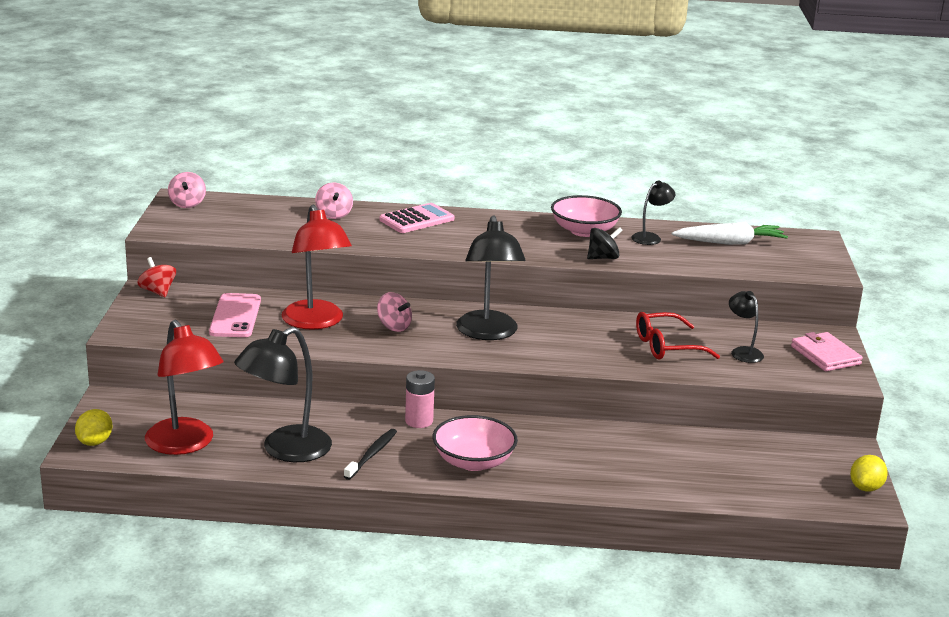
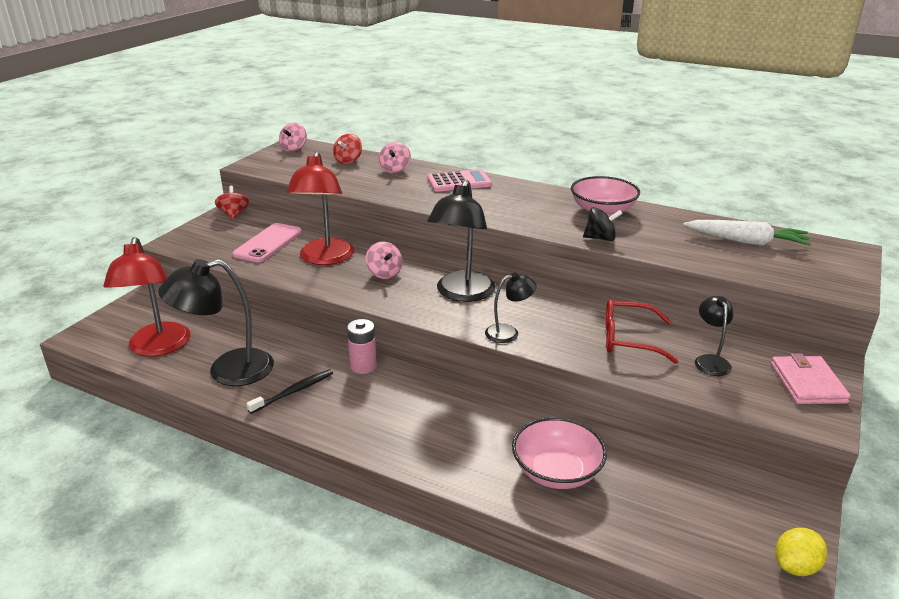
camera: 25 degrees right, 5 degrees up
yellow lemon [75,409,112,446] -> none
pink bowl [433,415,518,471] -> pink bowl moved to [512,417,607,489]
black lamp [631,180,675,245] -> black lamp moved to [485,272,536,343]
none -> red spinning top [333,134,362,164]

